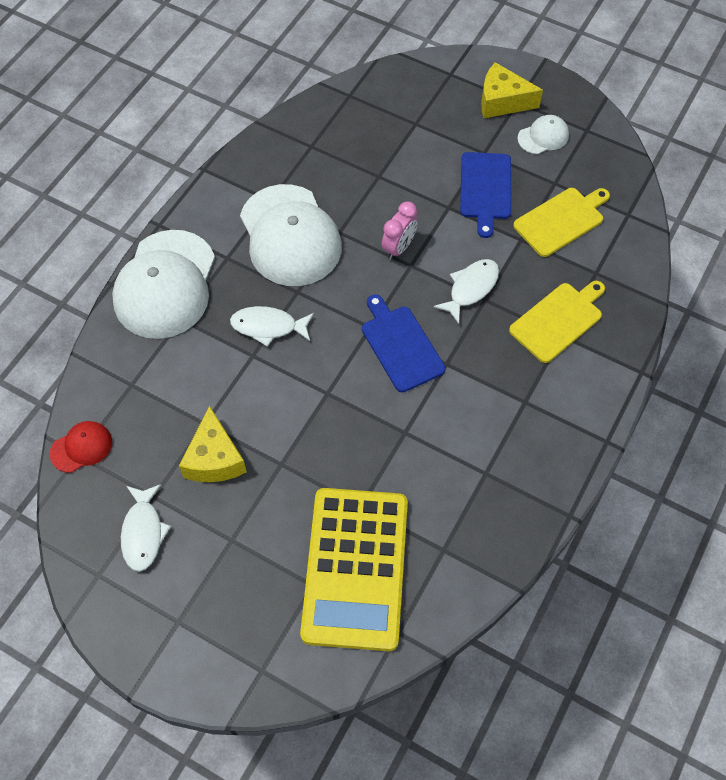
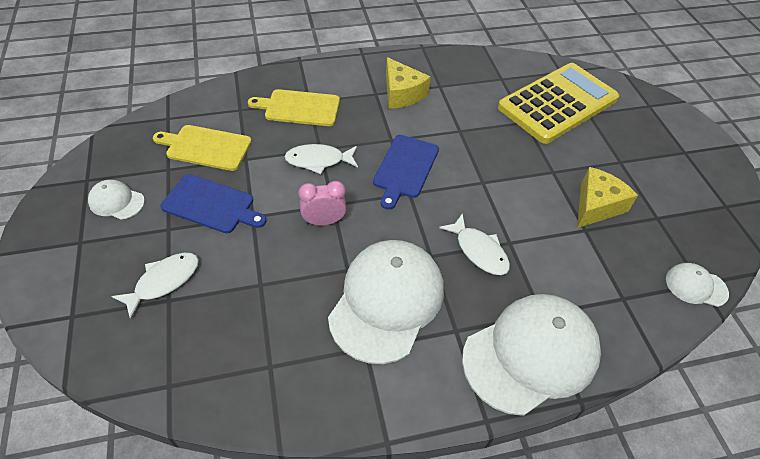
camera: 135 degrees left, 10 degrees down
red cap [50,421,112,473] -> white cap [666,263,729,307]
white fish [121,484,171,572] -> white fish moved to [111,253,199,320]
blue cutting board [460,152,511,238] -> blue cutting board turned 60 degrees clockwise [160,174,266,233]
yellow cheese [481,62,543,118] -> yellow cheese moved to [386,57,431,109]

